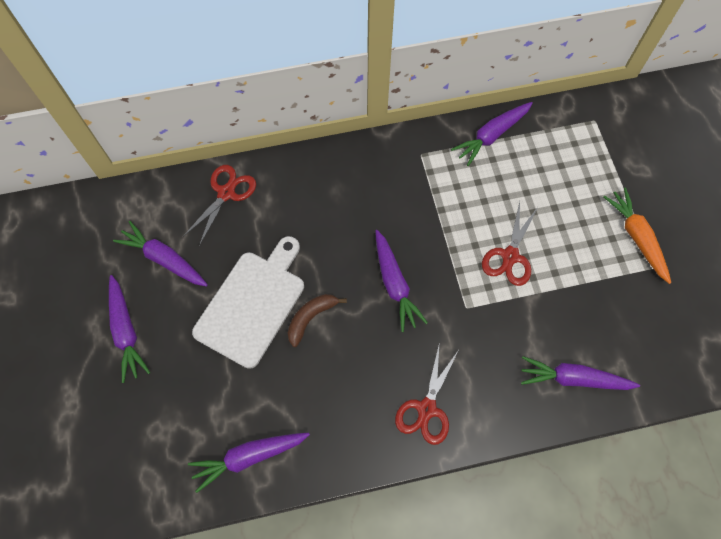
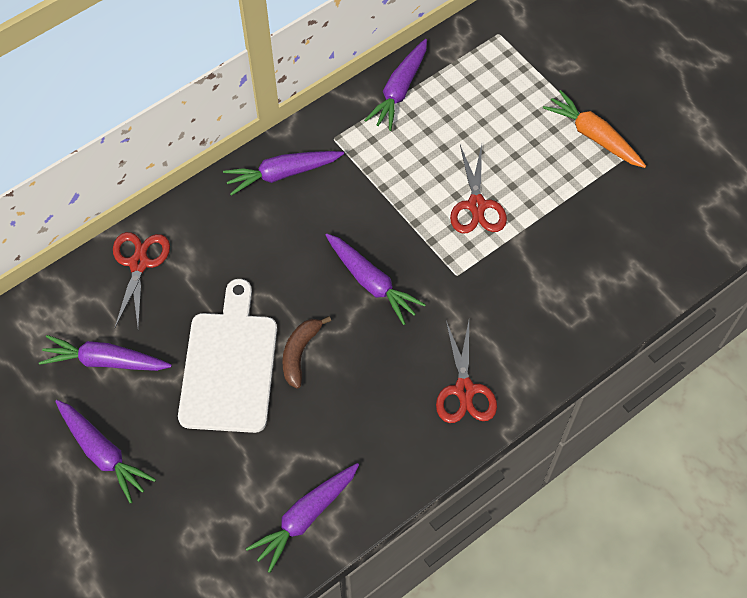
camera: 25 degrees left, 5 degrees down
purple carrot [521,356,640,390] -> purple carrot moved to [223,151,344,196]

